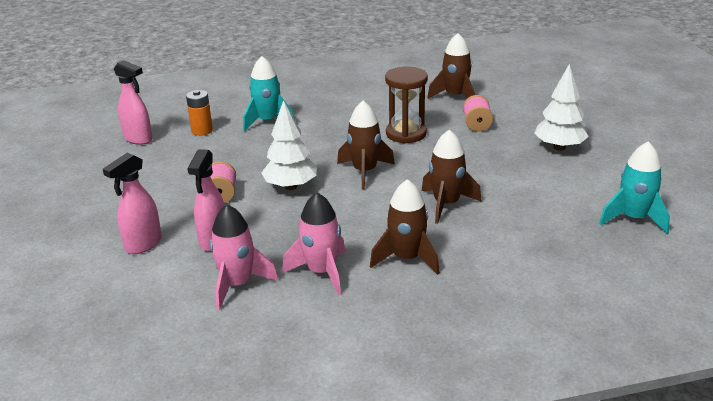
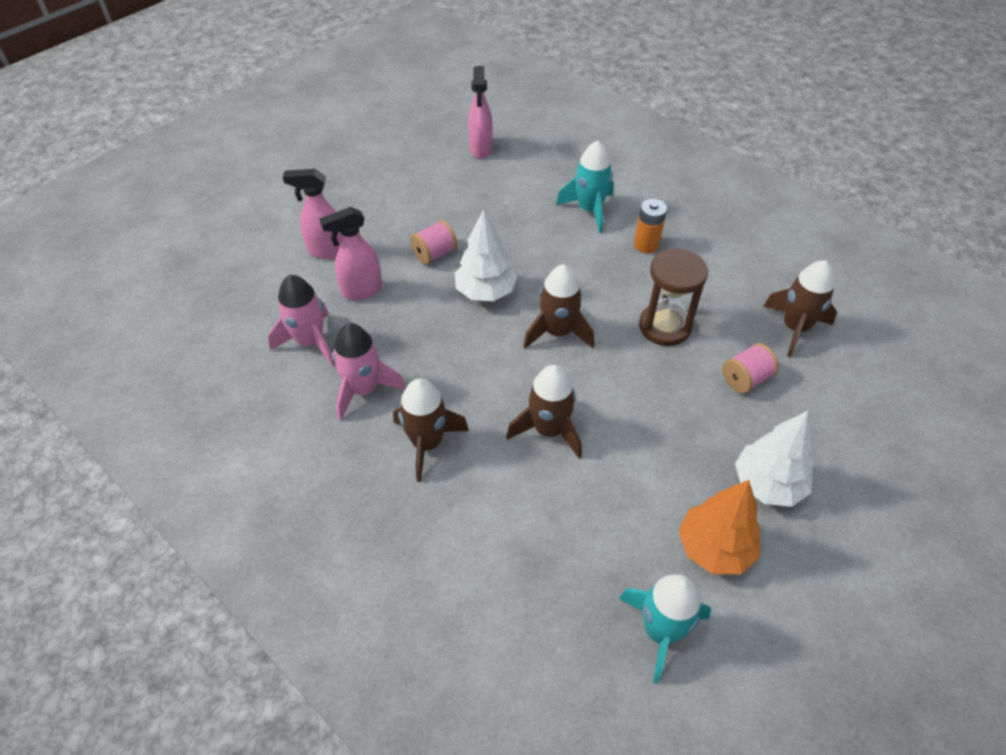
camera: 55 degrees right, 20 degrees up
orange battery [186,90,213,136] -> orange battery moved to [634,199,667,253]
none -> orange tree [678,480,760,574]

